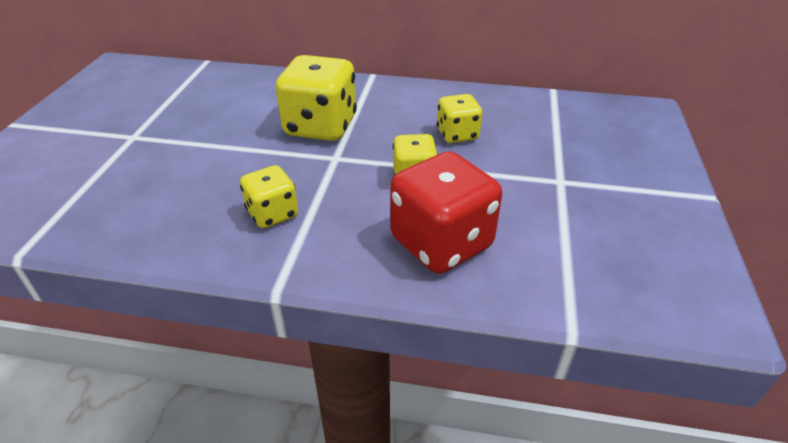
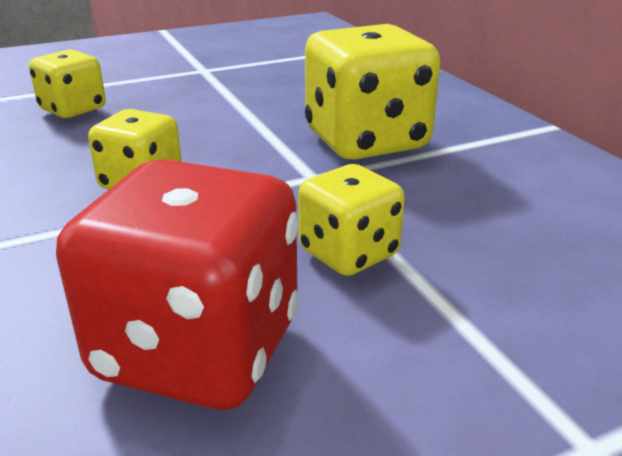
camera: 55 degrees right, 10 degrees down
yellow dice [437,94,483,143] -> yellow dice moved to [29,49,106,118]

